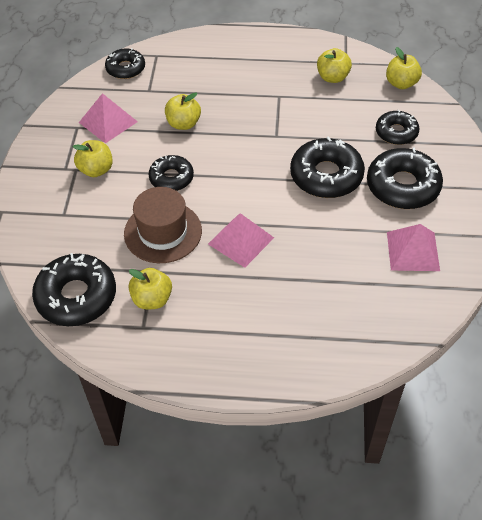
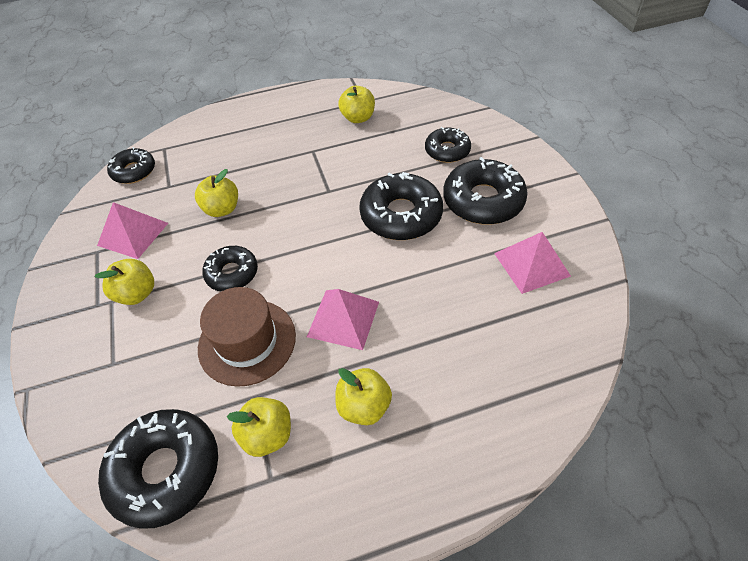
camera: 20 degrees left, 0 degrees up
yellow apple [386,47,422,89] -> yellow apple moved to [335,368,392,425]

